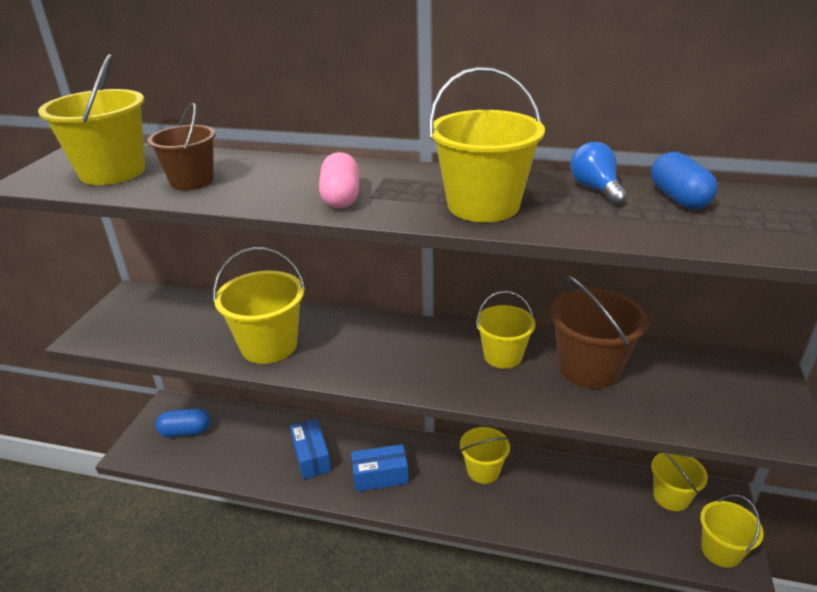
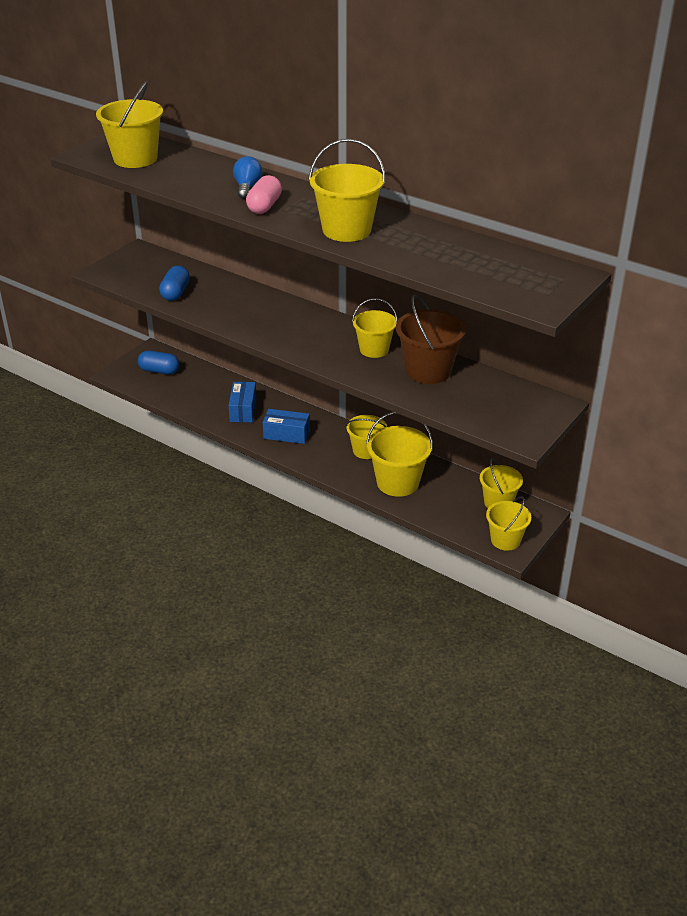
camera: 20 degrees right, 5 degrees up
brown bucket [147,103,216,190] -> none
yellow bucket [213,247,306,364] -> yellow bucket moved to [366,412,433,497]
blue light bulb [570,142,627,205] -> blue light bulb moved to [233,156,262,199]
blue capsule [651,152,718,209] -> blue capsule moved to [159,266,190,301]

